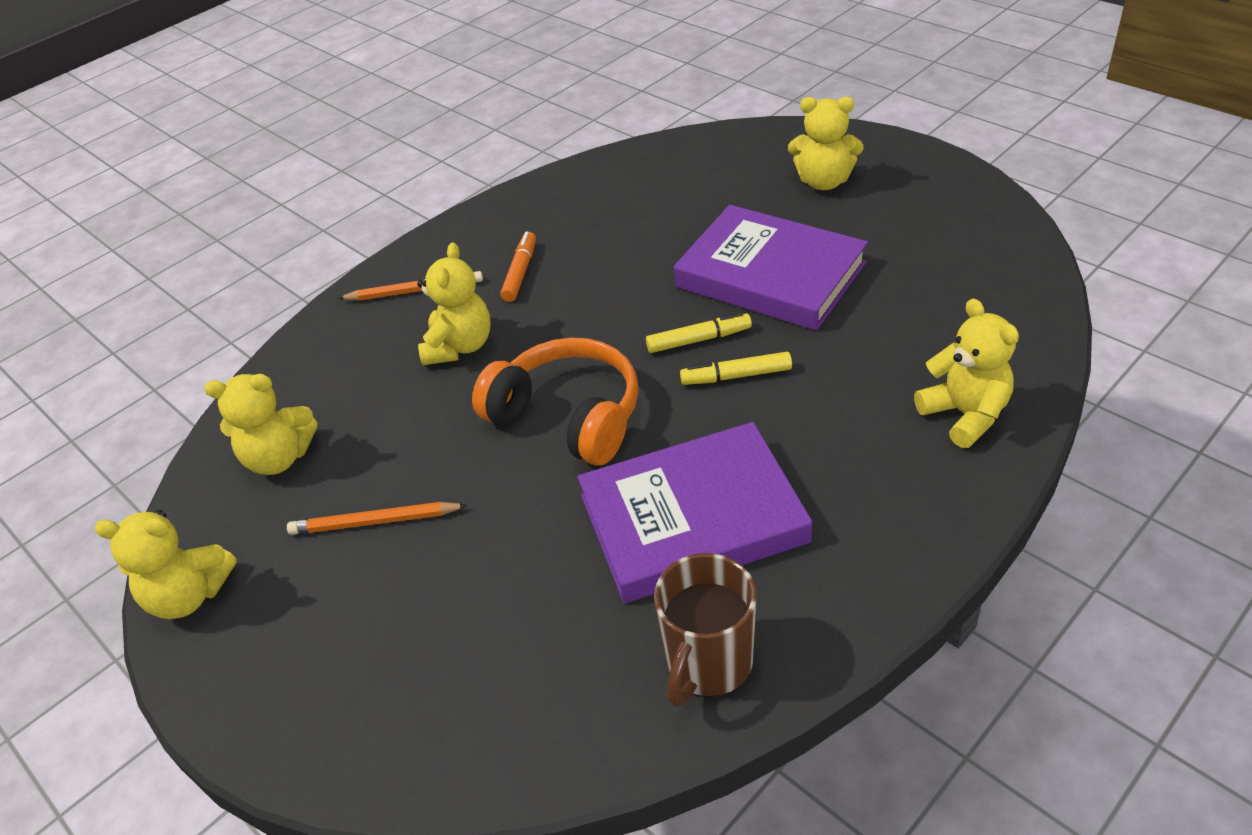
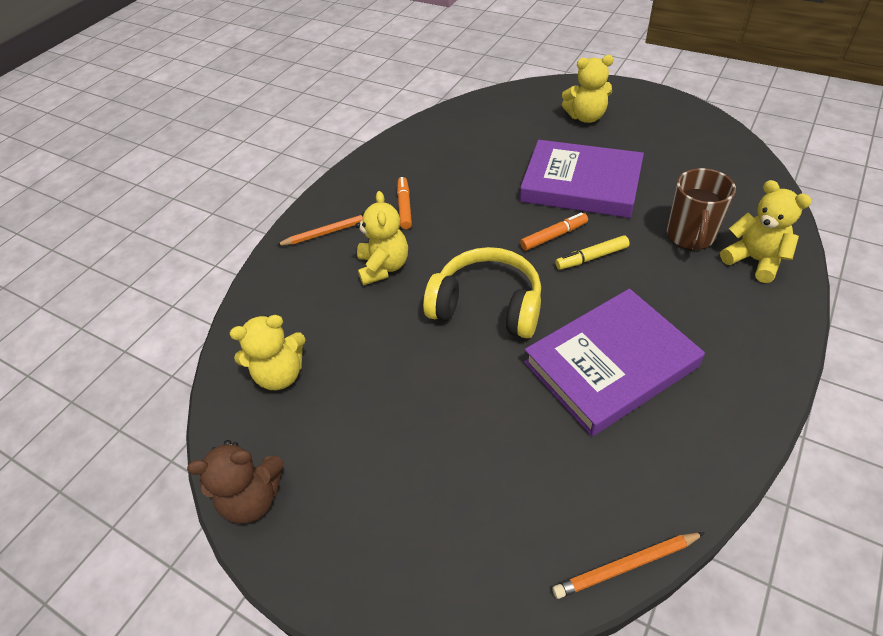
camera: 15 degrees left, 5 degrees up
yellow teddy bear [94,510,237,619] -> brown teddy bear [187,440,284,524]
orange pencil [287,502,468,535] -> orange pencil moved to [552,532,705,599]
orange headphones [472,338,639,466] -> yellow headphones [423,247,541,338]
yellow marker [646,312,752,353] -> orange marker [520,212,588,251]
brown mug [654,553,757,707] -> brown mug moved to [667,168,736,251]

